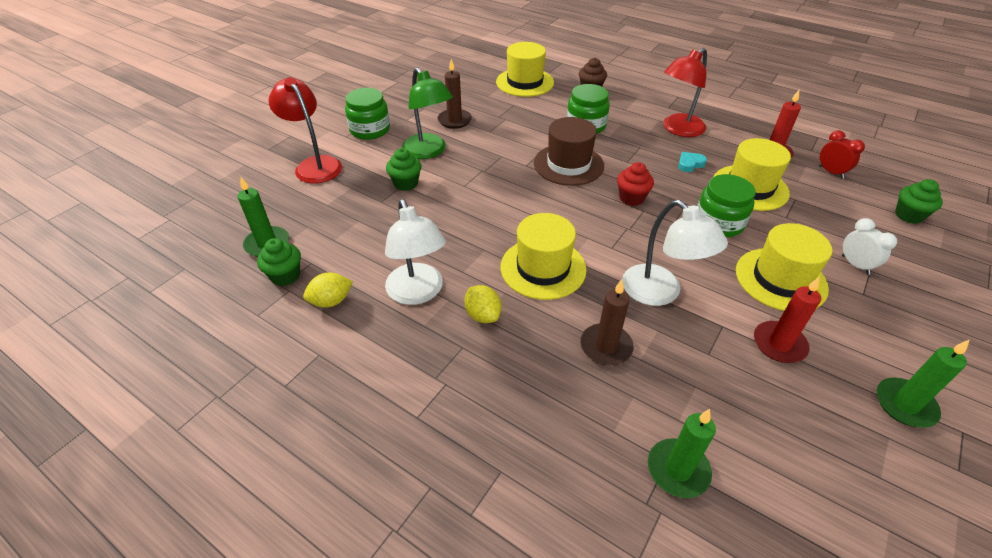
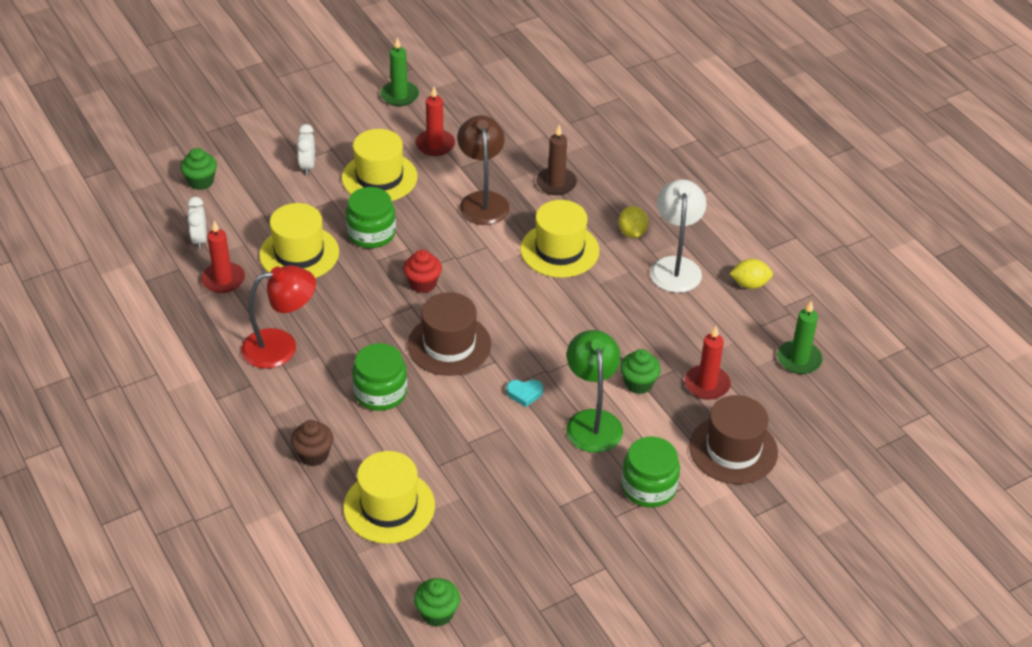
camera: 155 degrees left, 0 degrees up
green cupcake [257,238,301,286] -> green cupcake moved to [414,578,460,627]
red lamp [268,77,342,184] -> brown hat [689,395,778,484]
brown candle [438,59,472,129] -> none
white lamp [622,200,728,306] -> brown lamp [457,115,509,225]
green candle [648,409,716,498] -> none
turquoise heart [678,152,707,172] -> turquoise heart moved to [506,380,543,407]
red clock [819,130,865,179] -> white clock [187,197,207,250]
none -> red candle [685,326,731,400]

